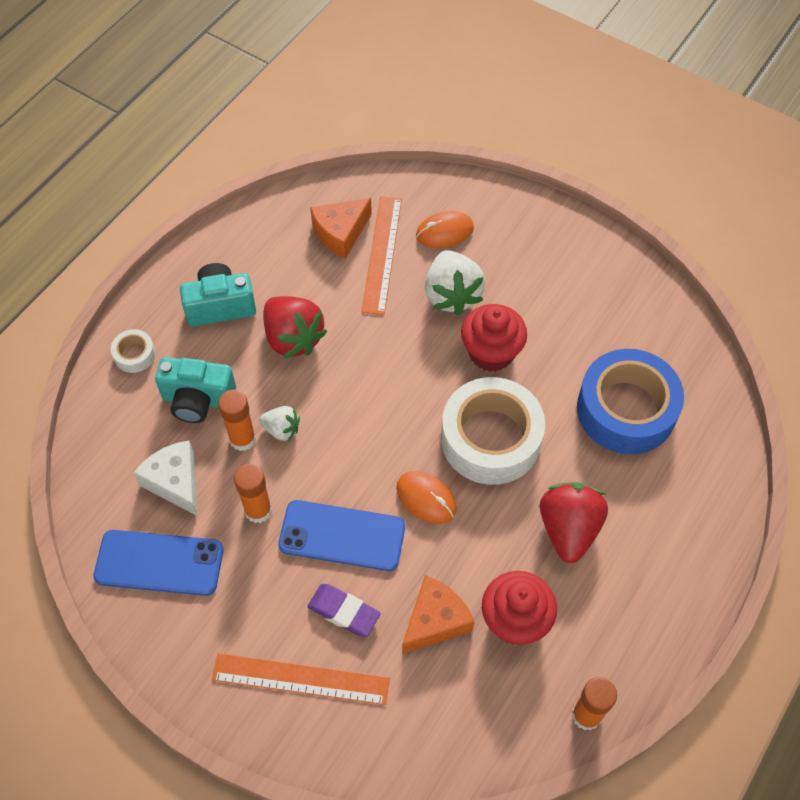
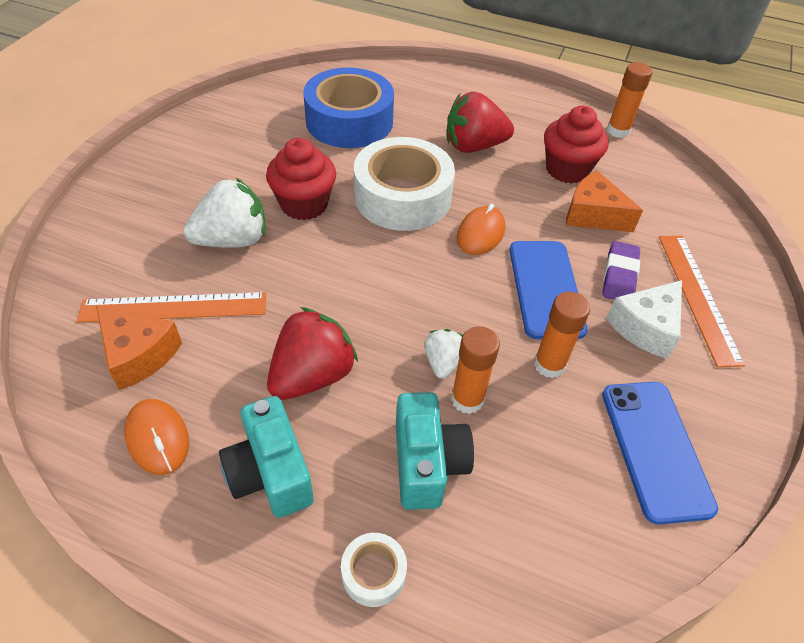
camera: 105 degrees left, 10 degrees down
white cheese [133,440,197,516] -> white cheese moved to [606,280,682,359]
orange mouse [416,211,474,248] -> orange mouse moved to [124,399,189,475]

